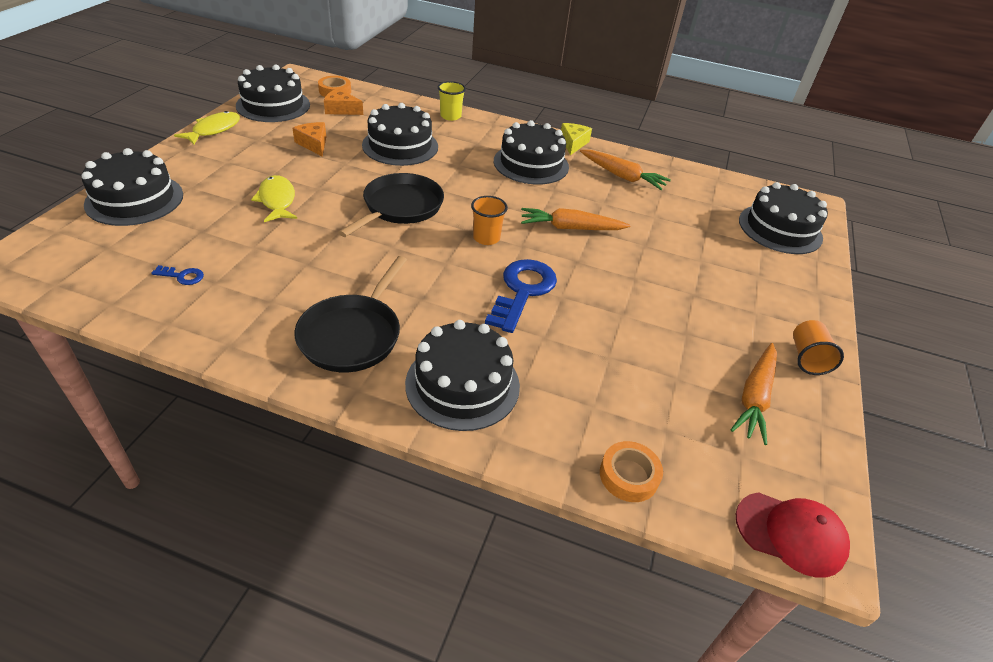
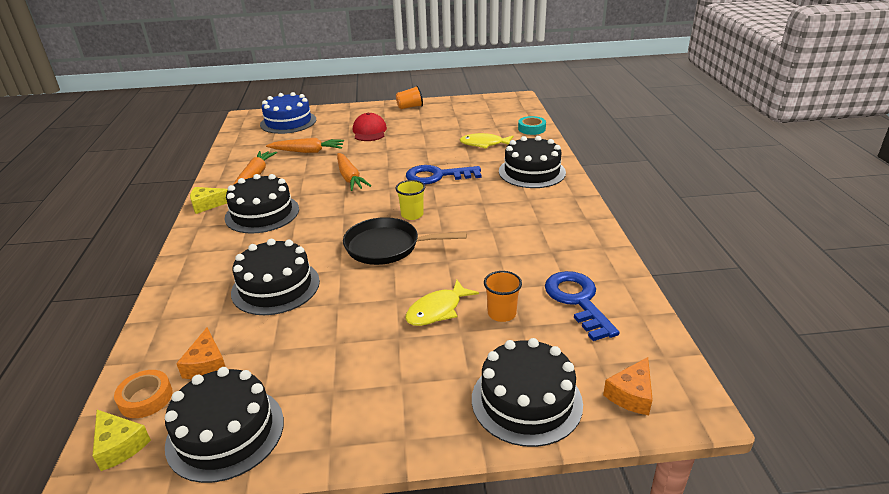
camera: 110 degrees left, 10 degrees down
blue key [151,265,204,285] -> blue key [545,271,620,341], size x2.29
yellow fish [174,111,240,145] -> yellow fish moved to [460,133,513,149]
orange cheese [292,122,326,157] -> orange cheese moved to [603,357,653,415]
black pan [294,256,407,372] -> none
yellow cup [438,81,466,121] -> yellow cup moved to [395,180,425,220]
orange cup [471,196,508,245] -> orange cup moved to [484,271,522,322]
orange tape [600,441,663,502] -> turquoise tape [518,116,546,135]
orange carrot [731,343,777,445] -> orange carrot moved to [266,138,344,153]
red cap [736,492,850,578] -> red cap moved to [353,113,387,141]
black cake [739,182,828,254] -> blue cake [260,92,316,134]
none -> yellow cheese [92,410,151,471]

